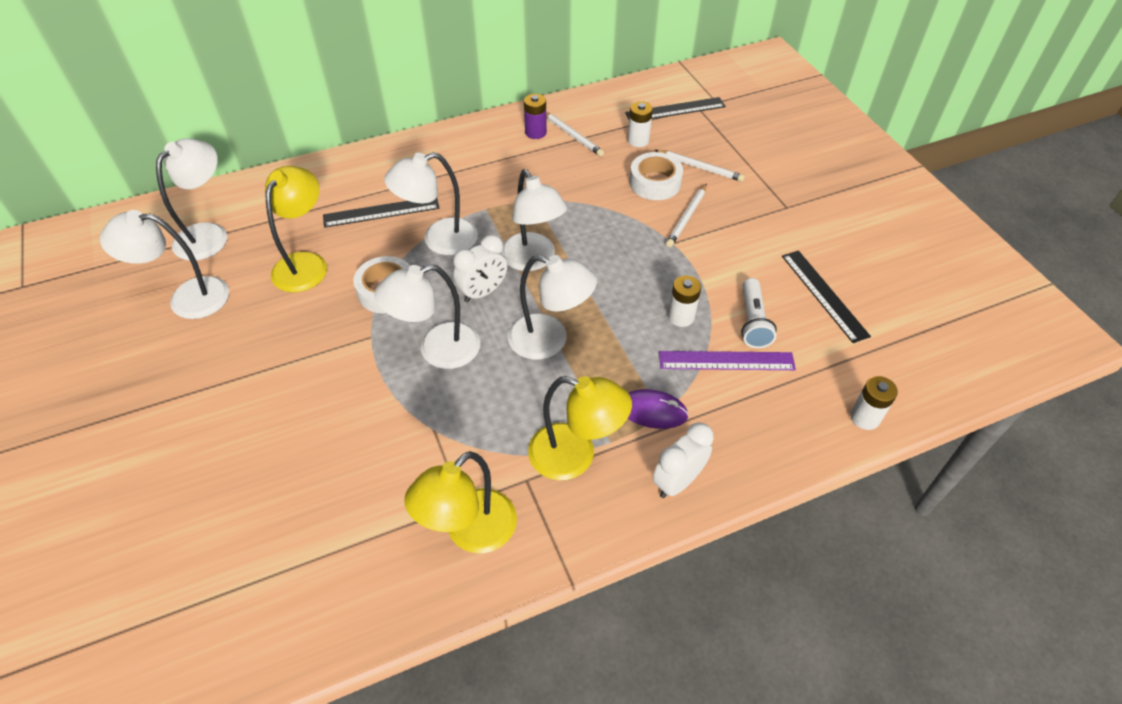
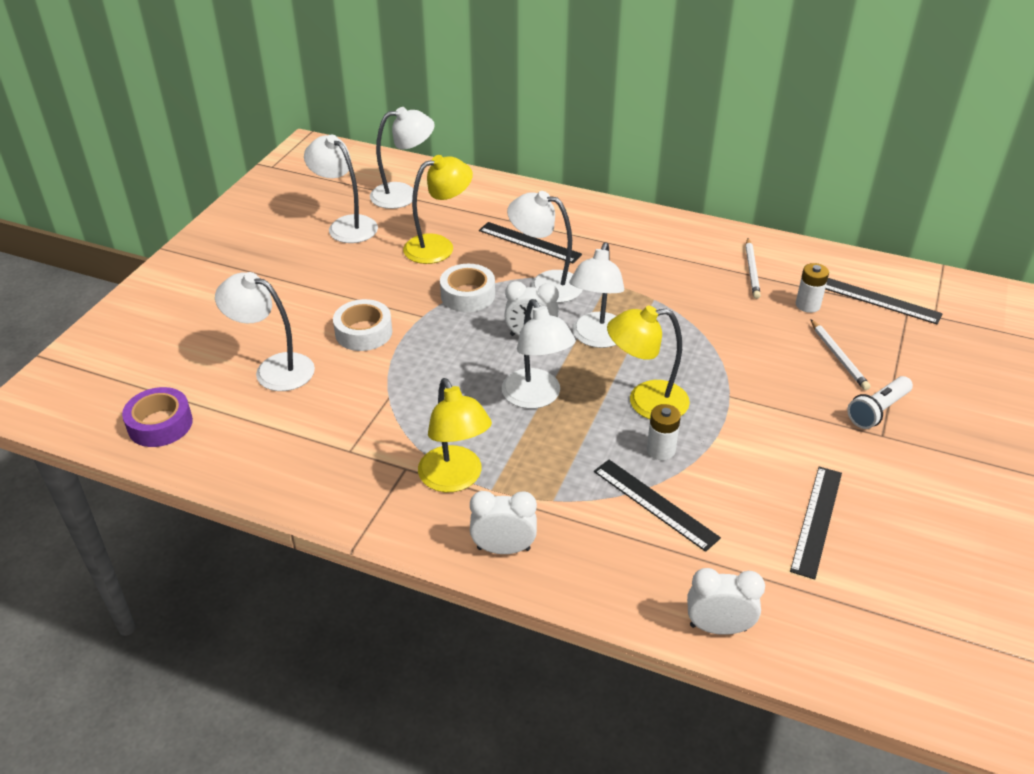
camera: 45 degrees right, 10 degrees down
white lamp [374,264,480,369] -> white lamp moved to [215,272,315,391]
yellow lamp [404,451,517,553] -> yellow lamp moved to [607,306,690,419]
purple battery [524,94,547,139] -> none
purple mouse [628,389,689,429] -> none
white tape [630,152,683,200] -> white tape moved to [333,299,392,351]
purple ruler [659,351,796,370] -> black ruler [594,460,721,552]
white pencil [666,184,707,247] -> none
white flashlight [741,278,777,348] -> white flashlight moved to [847,376,913,429]
white battery [850,376,898,430] -> white clock [687,568,765,635]
none -> purple tape [122,387,193,447]

